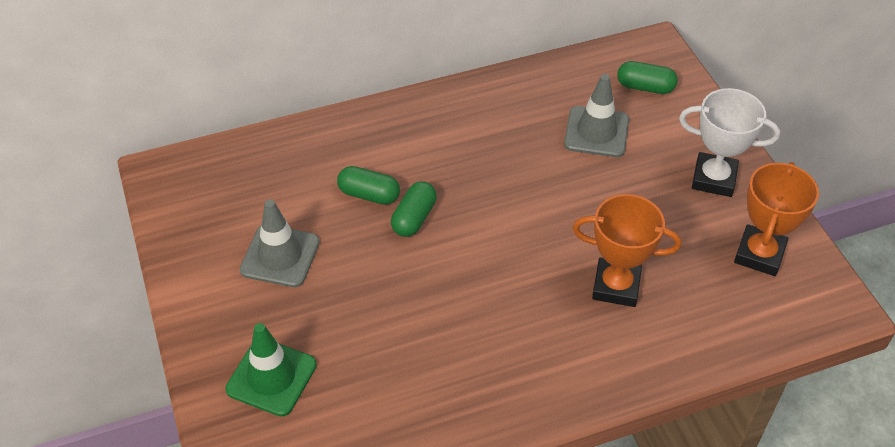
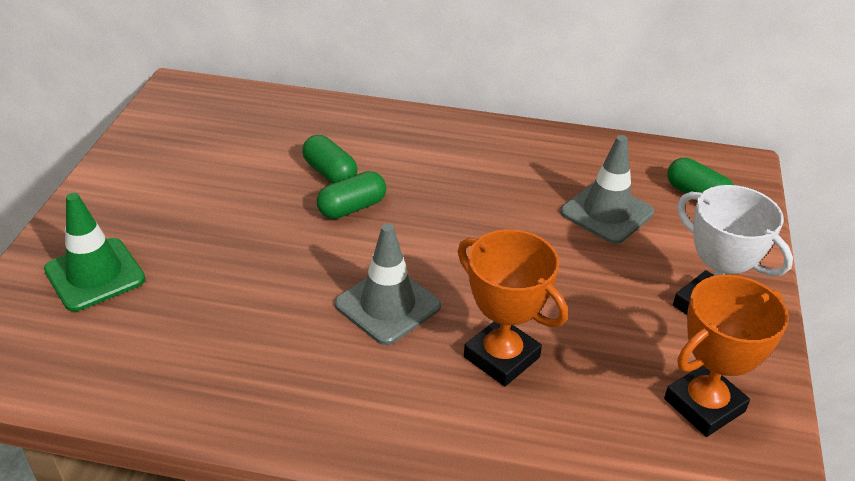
camera: 30 degrees right, 10 degrees down
grey traffic cone [240,199,320,287] -> grey traffic cone moved to [335,224,441,345]

